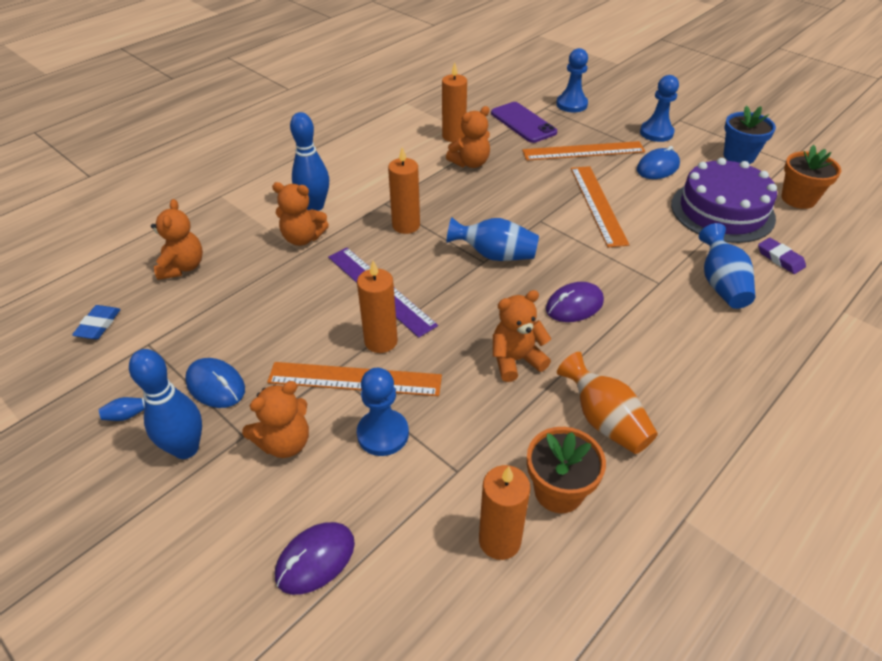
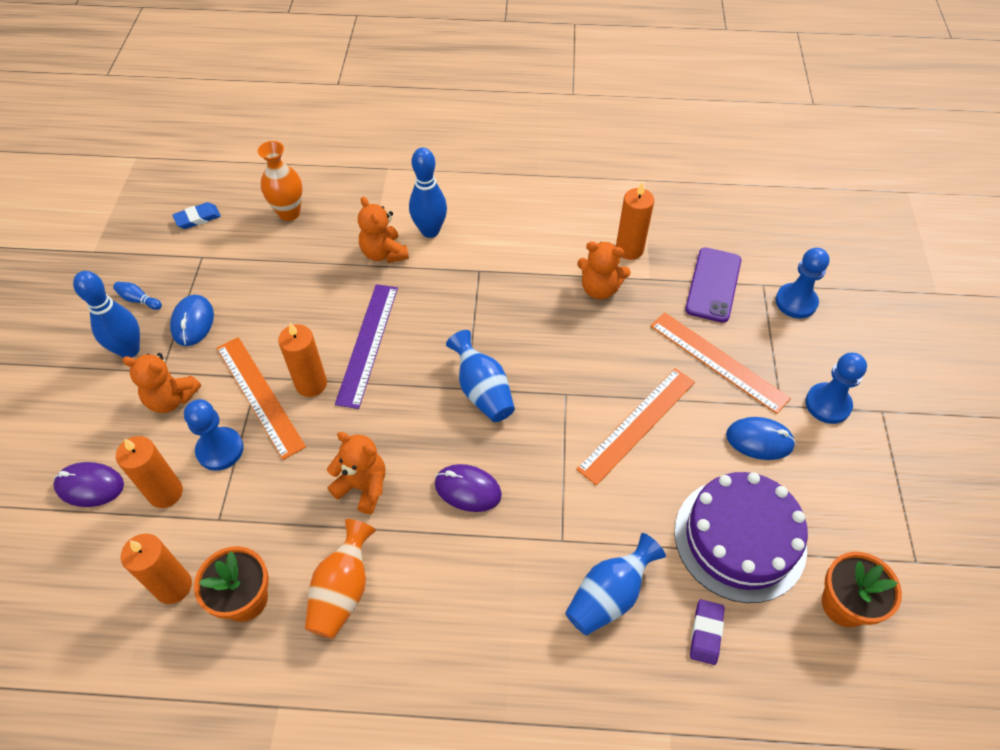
camera: 50 degrees right, 10 degrees up
orange teddy bear [151,199,203,280] -> orange vase [258,141,303,221]
orange candle [388,147,420,234] -> orange candle moved to [116,436,183,508]
blue flower pot [723,105,776,164] -> none

